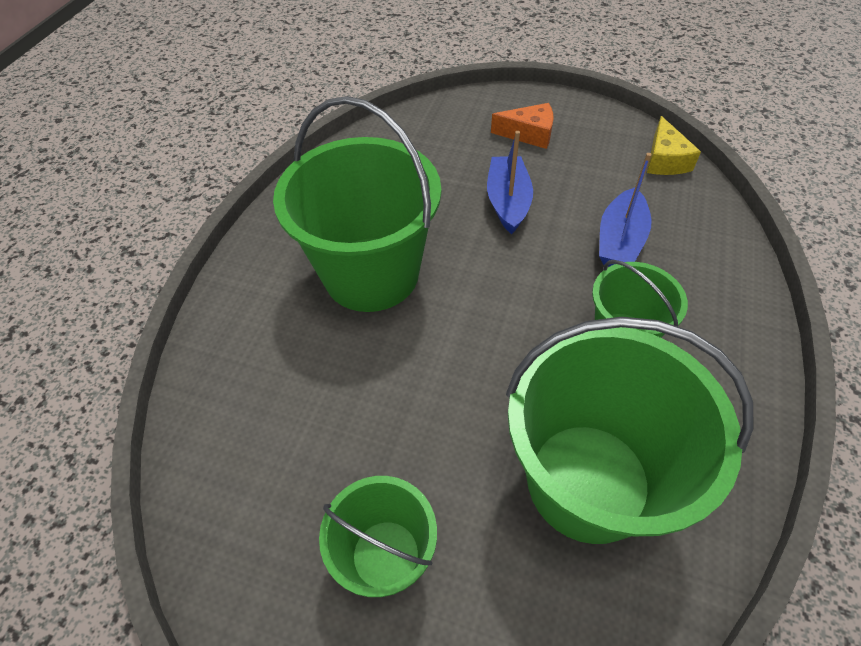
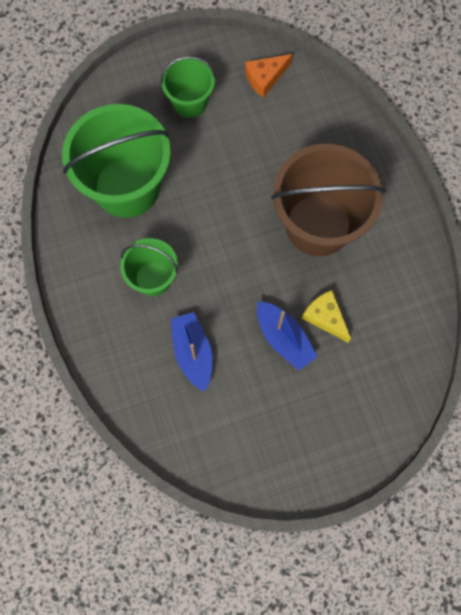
camera: 140 degrees right, 20 degrees up
green bucket [273,96,441,312] -> brown bucket [271,144,386,256]
orange cheese [491,103,553,149] -> orange cheese moved to [245,54,292,98]
yellow cheese [647,116,701,175] -> yellow cheese moved to [302,290,351,342]

